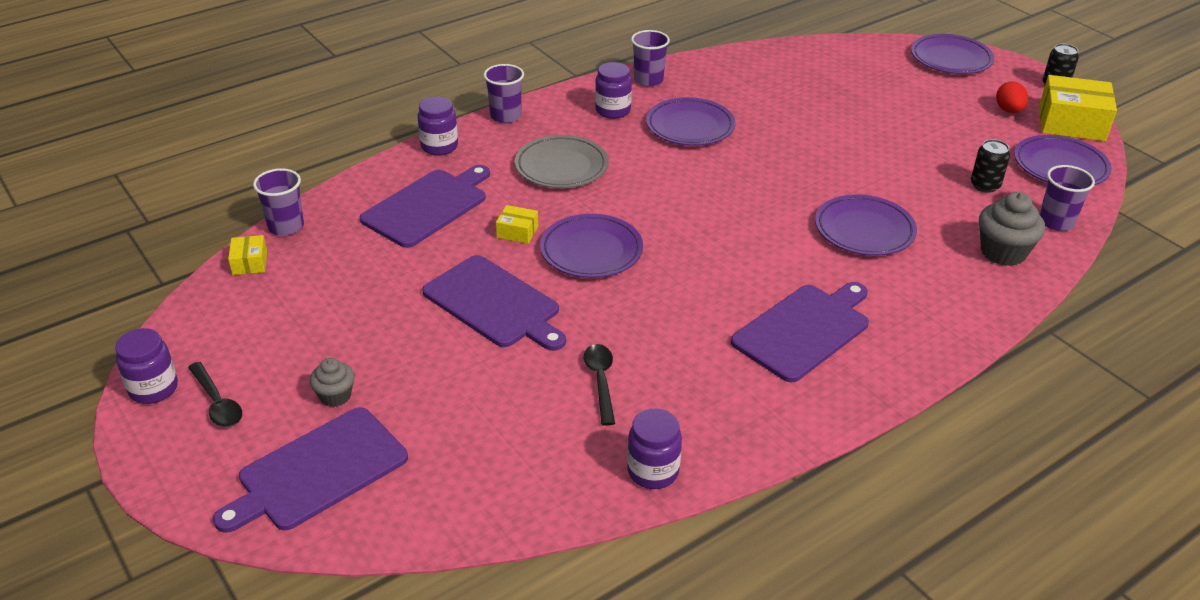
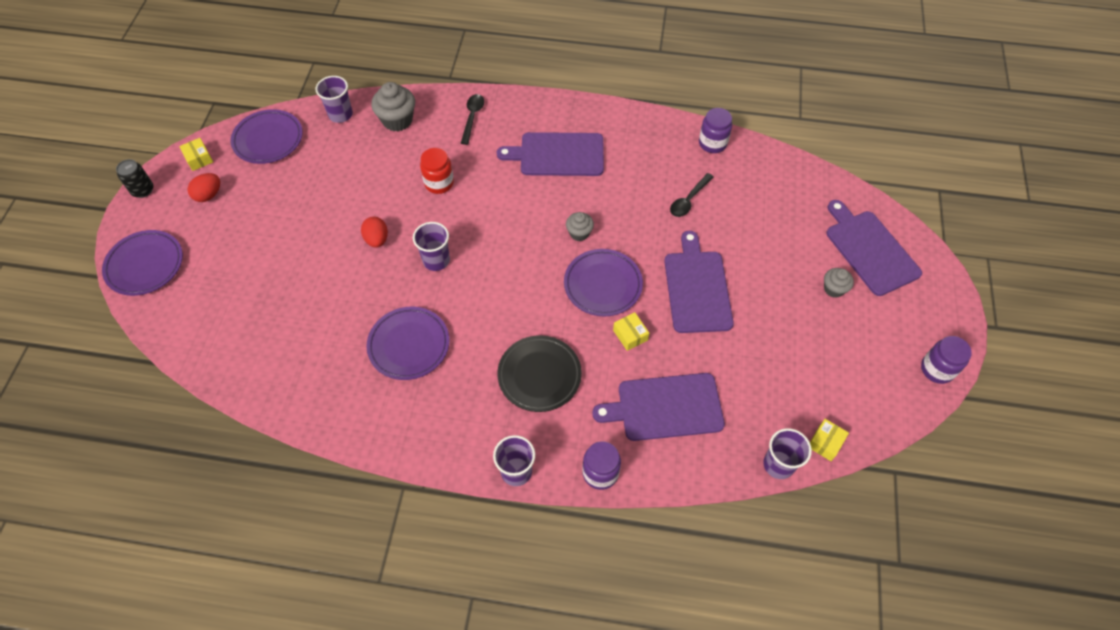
camera: 135 degrees left, 20 degrees up
black spoon [188,362,242,427] -> black spoon moved to [461,94,484,145]
purple cutting board [213,407,408,533] -> purple cutting board turned 120 degrees counterclockwise [826,200,922,296]
grey plate [515,135,608,188] -> black plate [498,335,582,412]
purple jar [595,62,632,119] -> none
purple cup [631,30,670,87] -> purple cup moved to [413,222,450,271]
purple plate [815,194,917,256] -> red jar [420,148,454,194]
black can [971,139,1010,193] -> none
yellow box [1039,75,1117,141] -> yellow box [179,138,213,171], size x0.48
none -> red egg [361,217,388,248]
none -> grey cupcake [566,212,594,241]

